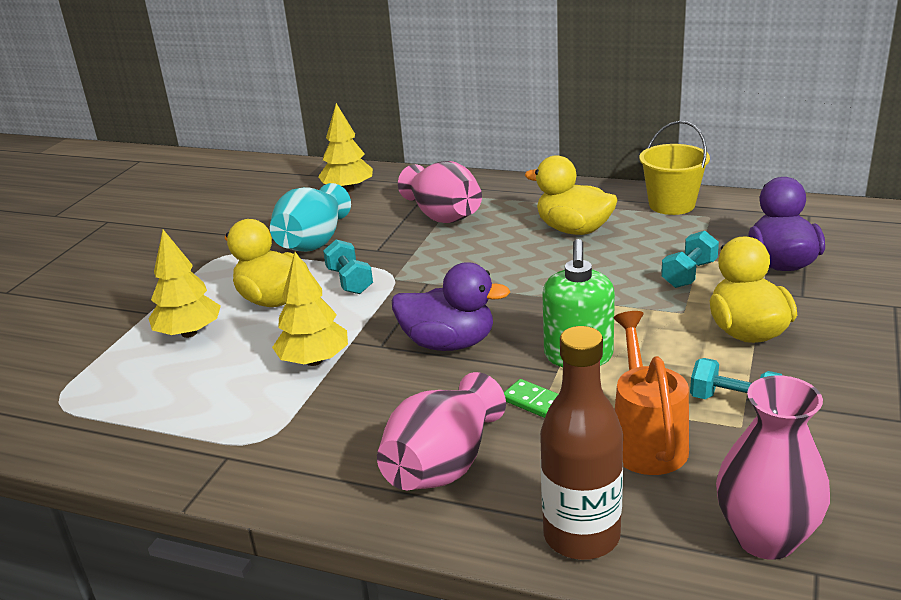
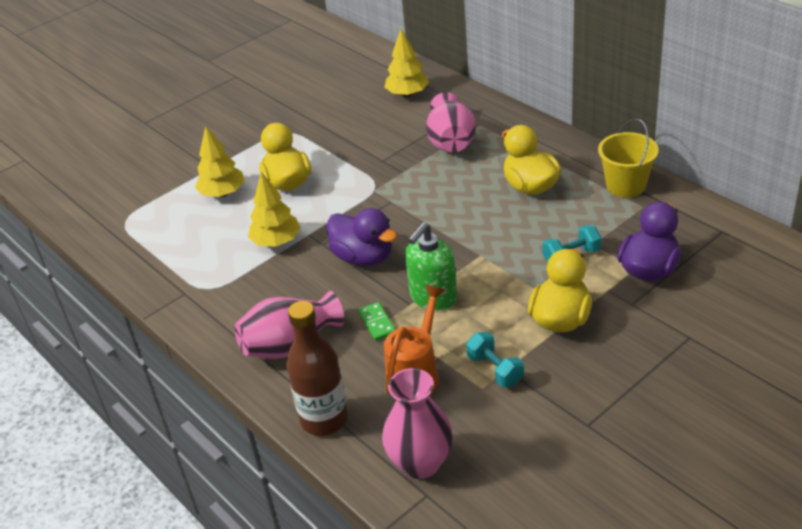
camera: 30 degrees right, 10 degrees up
turquoise vase [270,183,351,252] -> none
turquoise dumbbell [323,239,373,294] -> none

